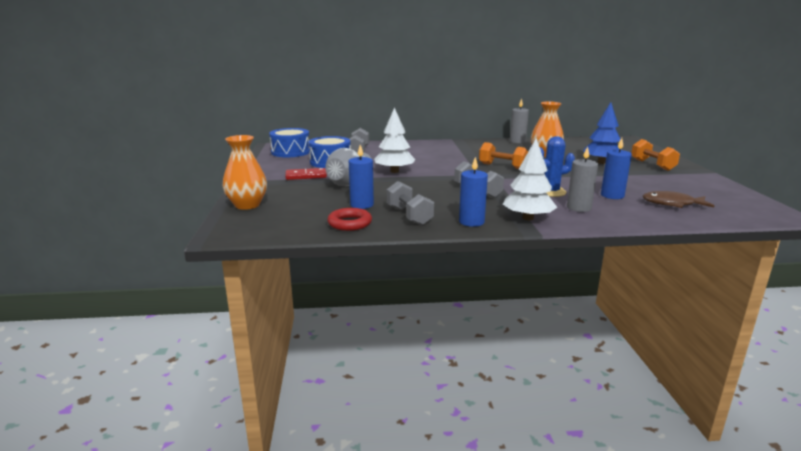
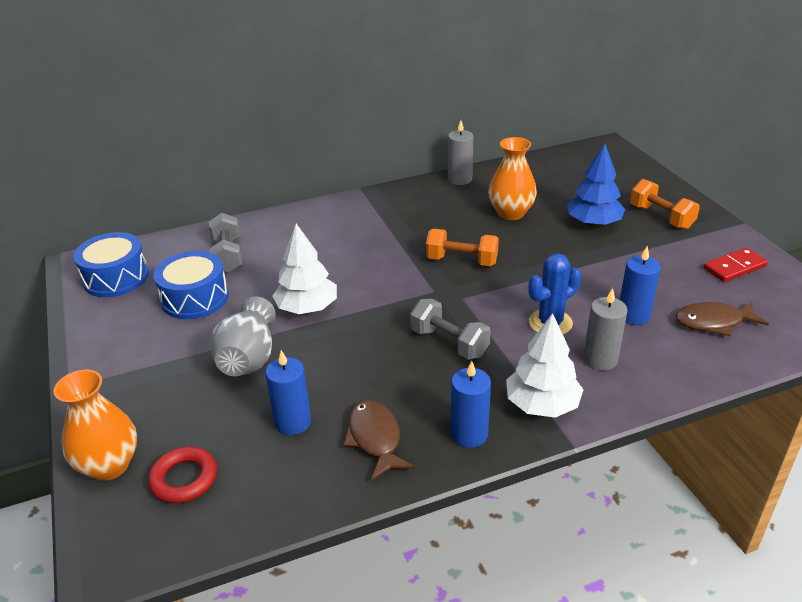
camera: 15 degrees left, 15 degrees up
red domino [285,168,327,180] -> red domino moved to [703,247,768,282]
red ring [327,208,372,231] -> red ring moved to [148,446,217,504]
grey dumbbell [387,181,434,225] -> brown fish [343,400,414,481]

